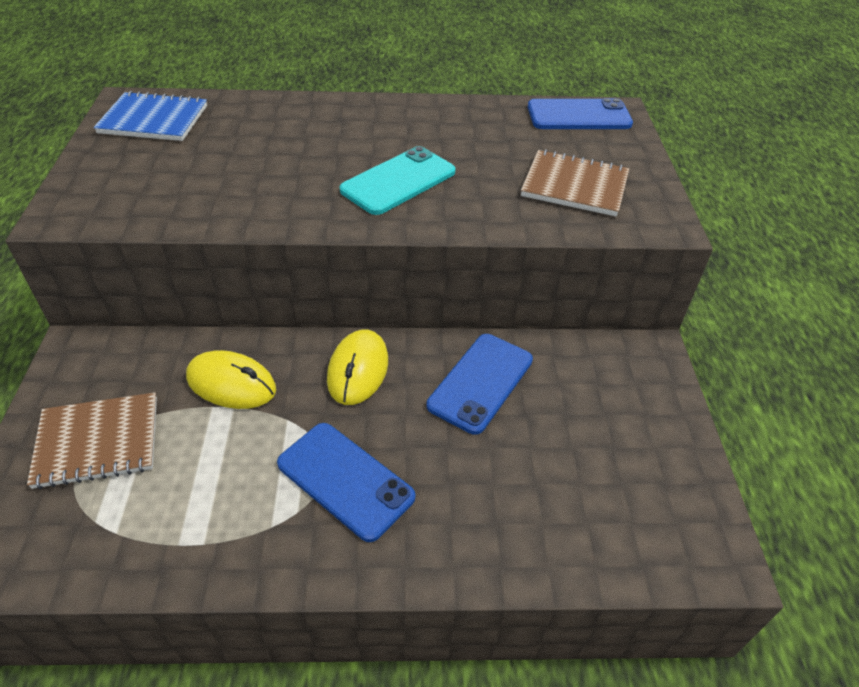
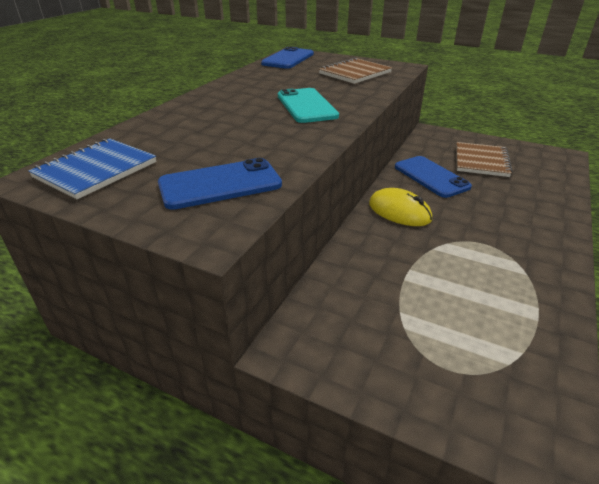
camera: 60 degrees left, 10 degrees down
brown notebook [27,393,157,489] -> brown notebook moved to [456,142,513,177]
yellow mouse [186,350,276,409] -> none
blue phone [277,423,415,542] -> blue phone moved to [158,158,282,210]

